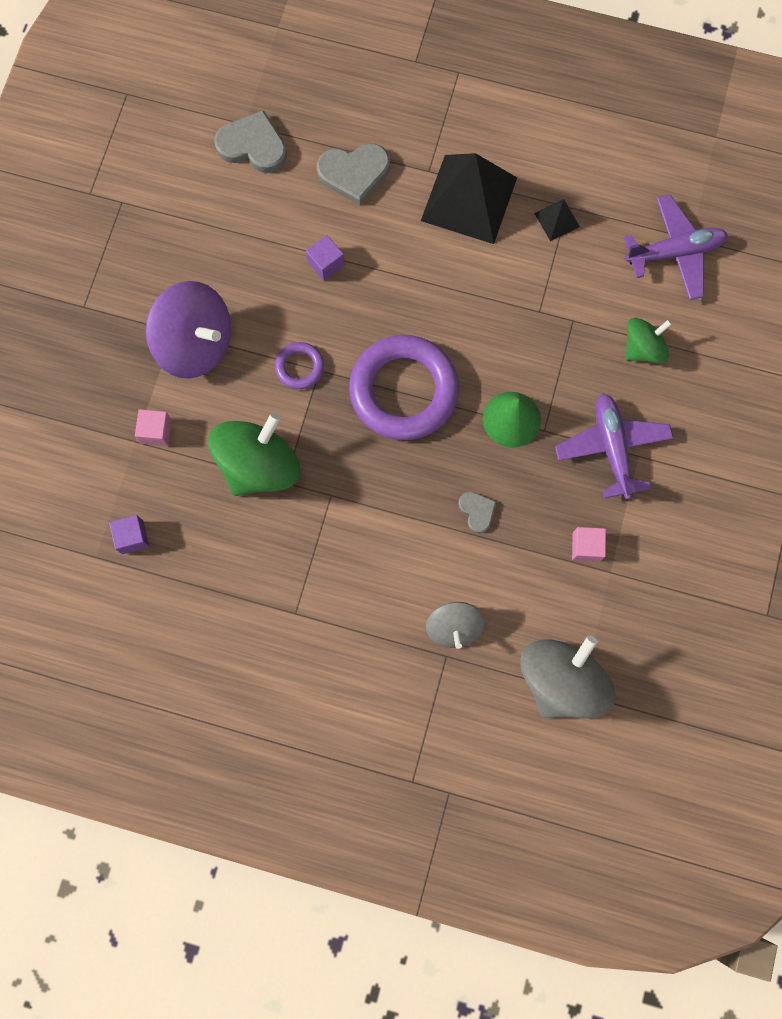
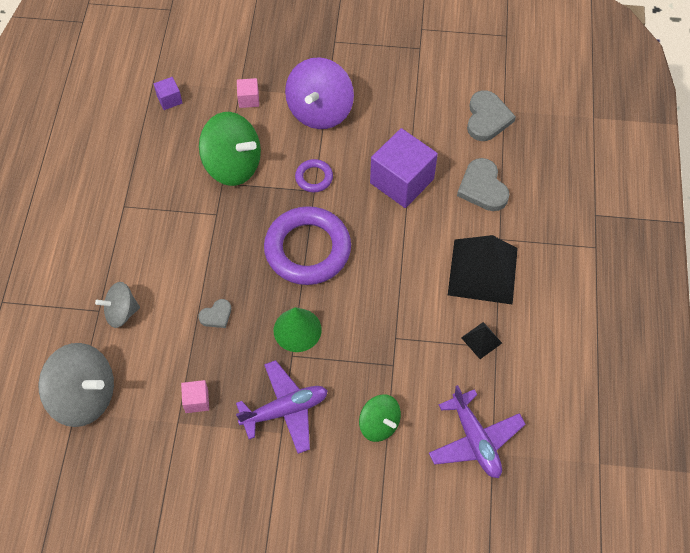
camera: 80 degrees right, 15 degrees down
purple cube [306,235,345,281] -> purple cube [370,128,438,208], size x2.19

